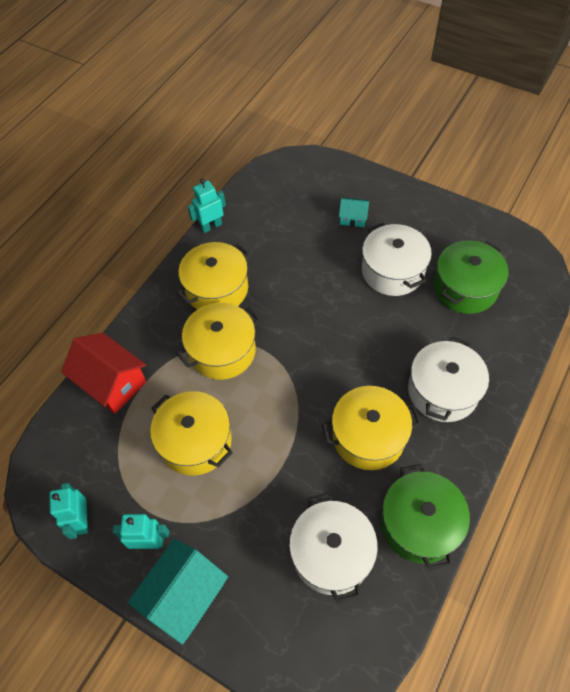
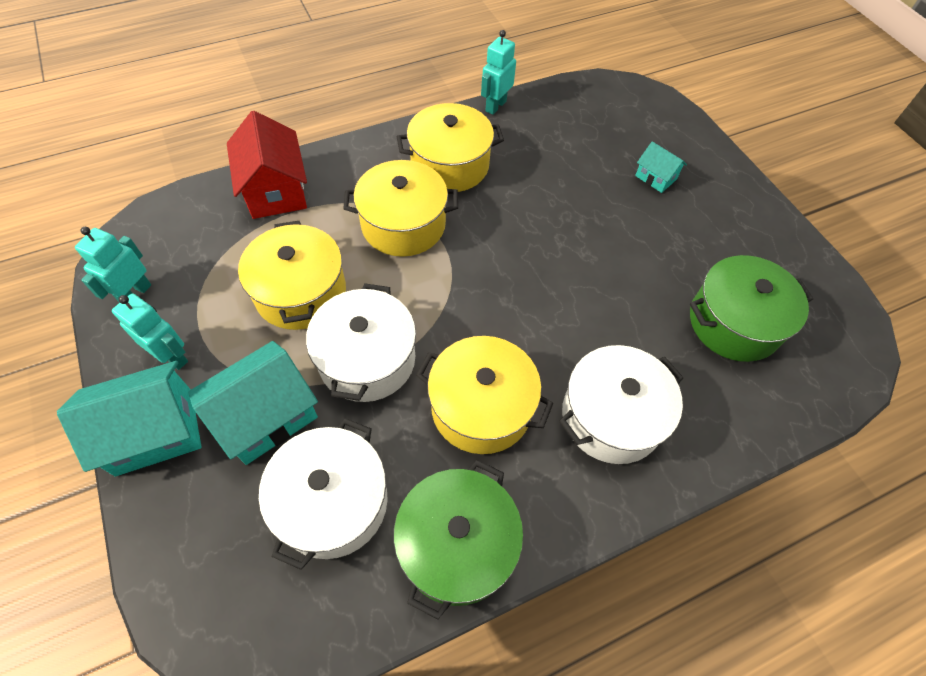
camera: 30 degrees right, 0 degrees up
turquoise robot [187,179,226,233] -> turquoise robot turned 60 degrees counterclockwise [481,30,516,115]
white pot [362,223,432,296] -> white pot moved to [306,283,416,402]
none -> turquoise house [188,341,318,465]

